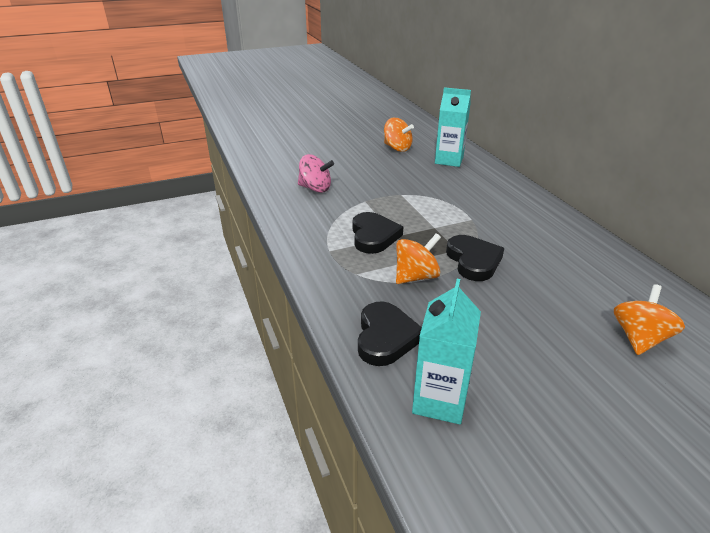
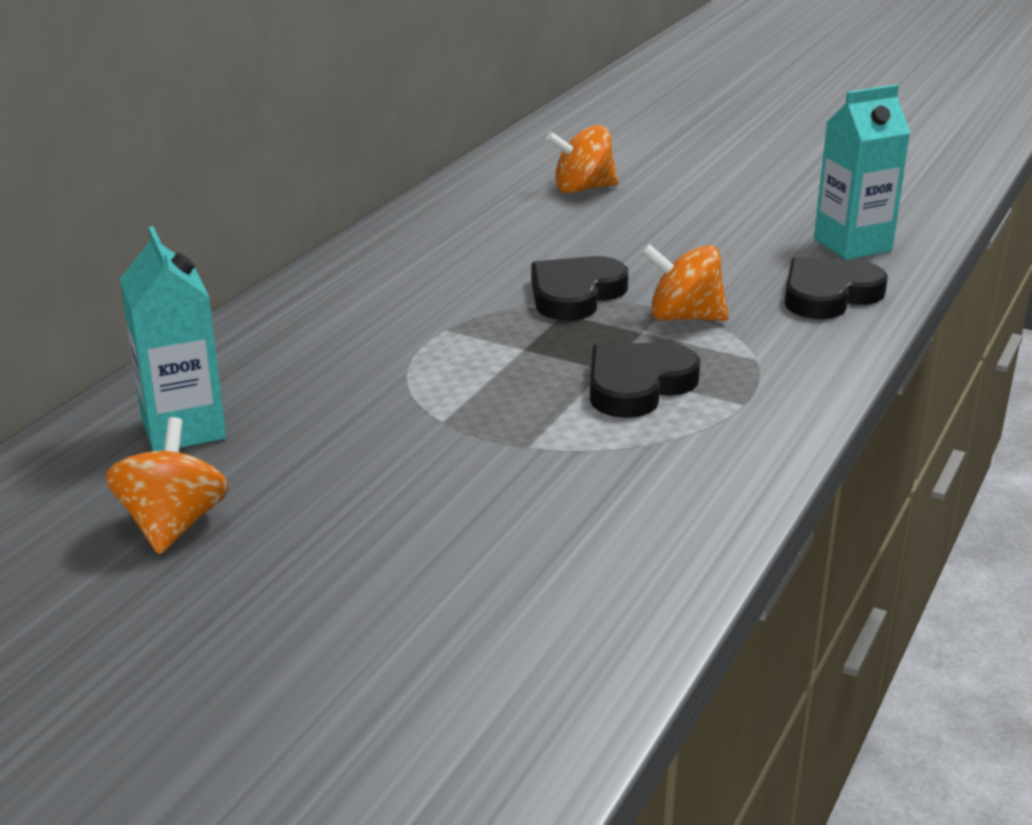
camera: 130 degrees left, 5 degrees down
pink spinning top [298,154,334,193] -> none

